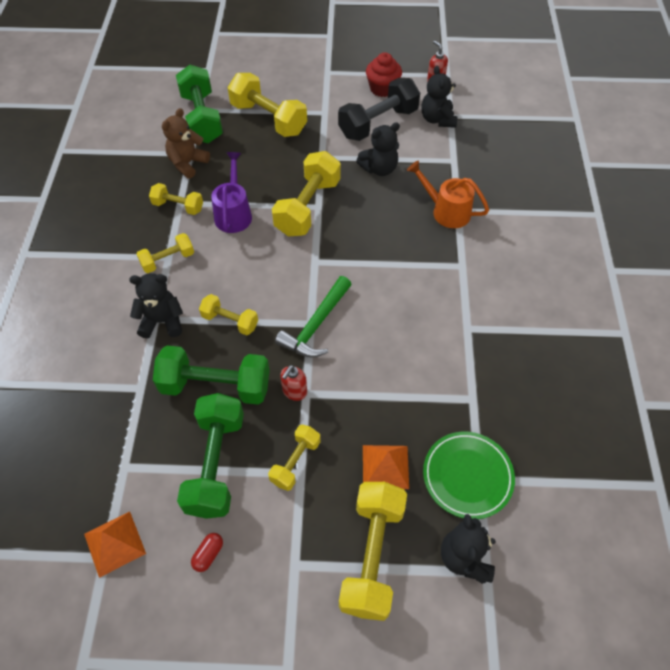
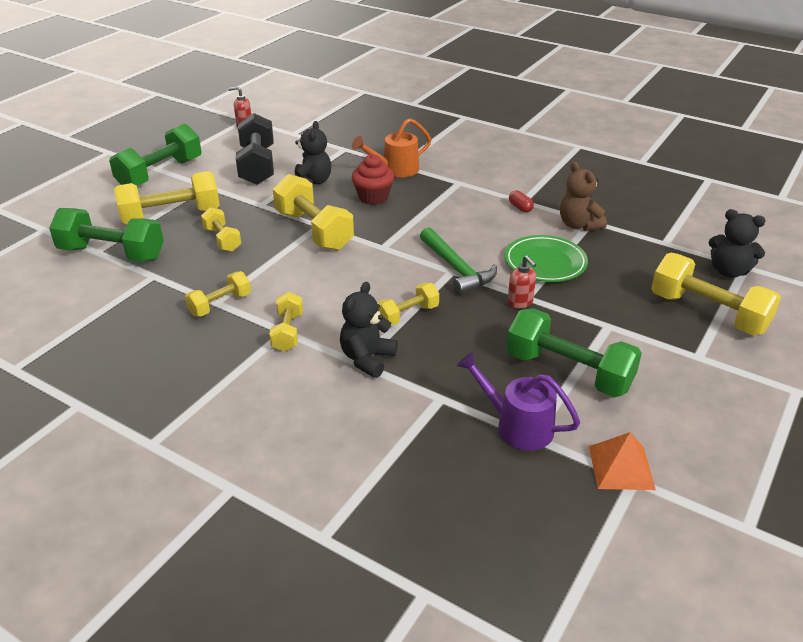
camera: 60 degrees left, 20 degrees down
green dumbbell [153,345,270,405] -> green dumbbell moved to [109,123,201,186]
brown teddy bear [162,108,210,179] -> brown teddy bear moved to [560,162,607,231]
red capsule [191,533,223,572] -> red capsule moved to [509,190,534,213]
purple watering can [211,152,252,233] -> purple watering can moved to [456,352,580,450]
yellow dumbbell [268,425,321,491] -> yellow dumbbell moved to [201,207,241,252]
orange pyramid [363,445,409,489] -> none
red cupcake [366,52,402,97] -> red cupcake moved to [352,154,394,205]
black teddy bear [421,66,458,128] -> none
green plate [423,432,515,519] -> green plate moved to [505,235,588,282]

